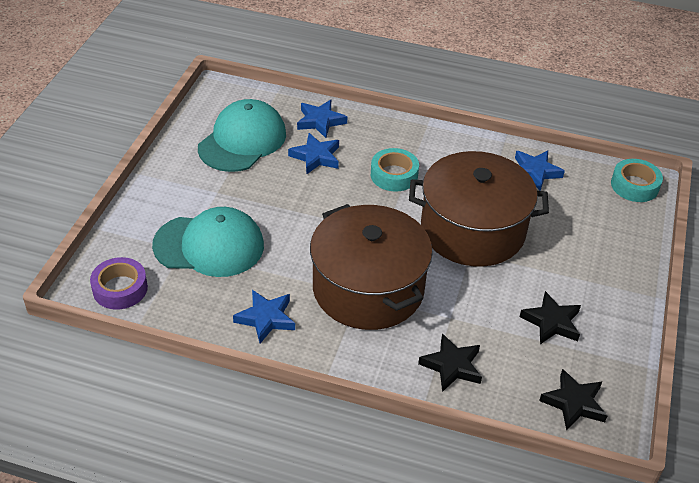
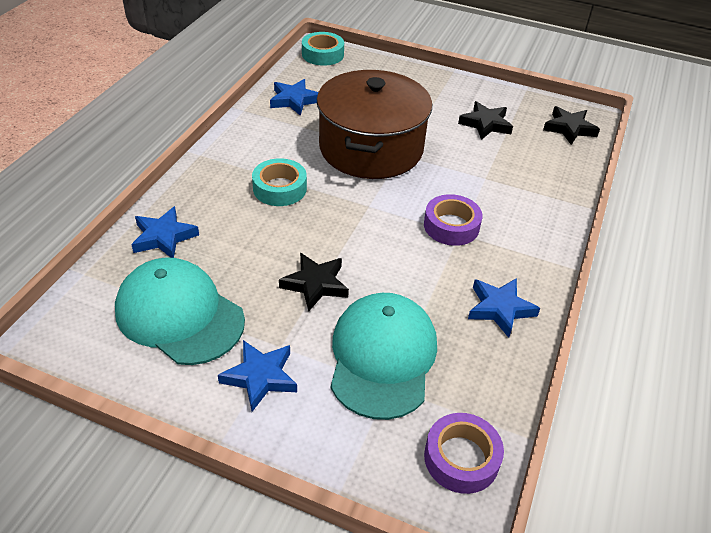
camera: 85 degrees left, 0 degrees up
blue star [288,133,339,174] -> blue star moved to [218,340,297,412]
brown pot [310,204,433,330] -> purple tape [424,194,482,246]
black star [418,333,482,392] -> black star moved to [279,253,349,311]

